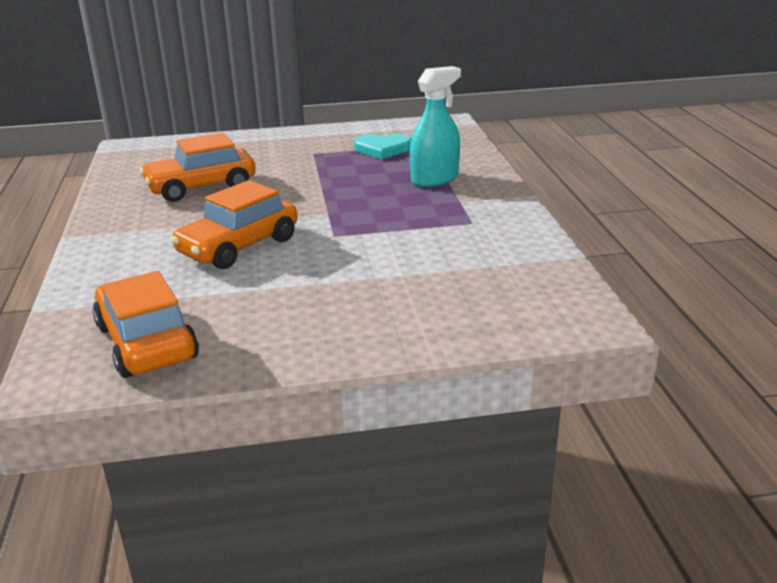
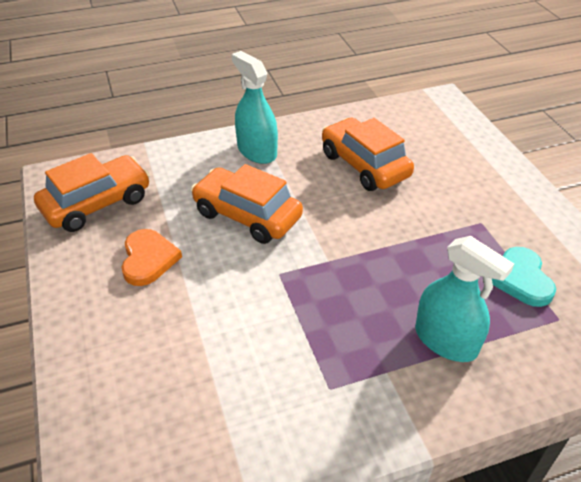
camera: 80 degrees right, 15 degrees up
none -> orange heart [122,229,182,286]
none -> turquoise spray bottle [231,51,278,164]

